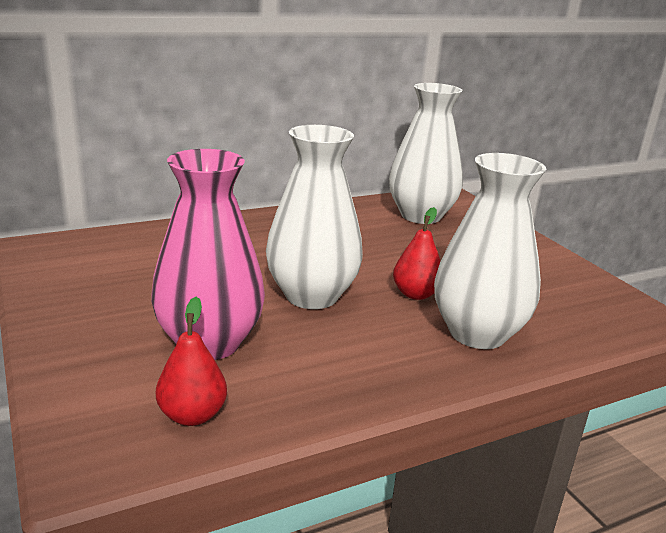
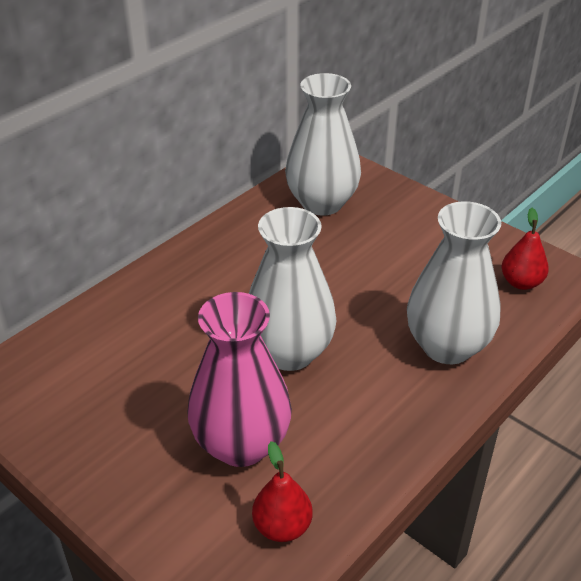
camera: 20 degrees left, 15 degrees up
red pear [393,207,440,300] -> red pear moved to [501,208,549,290]

